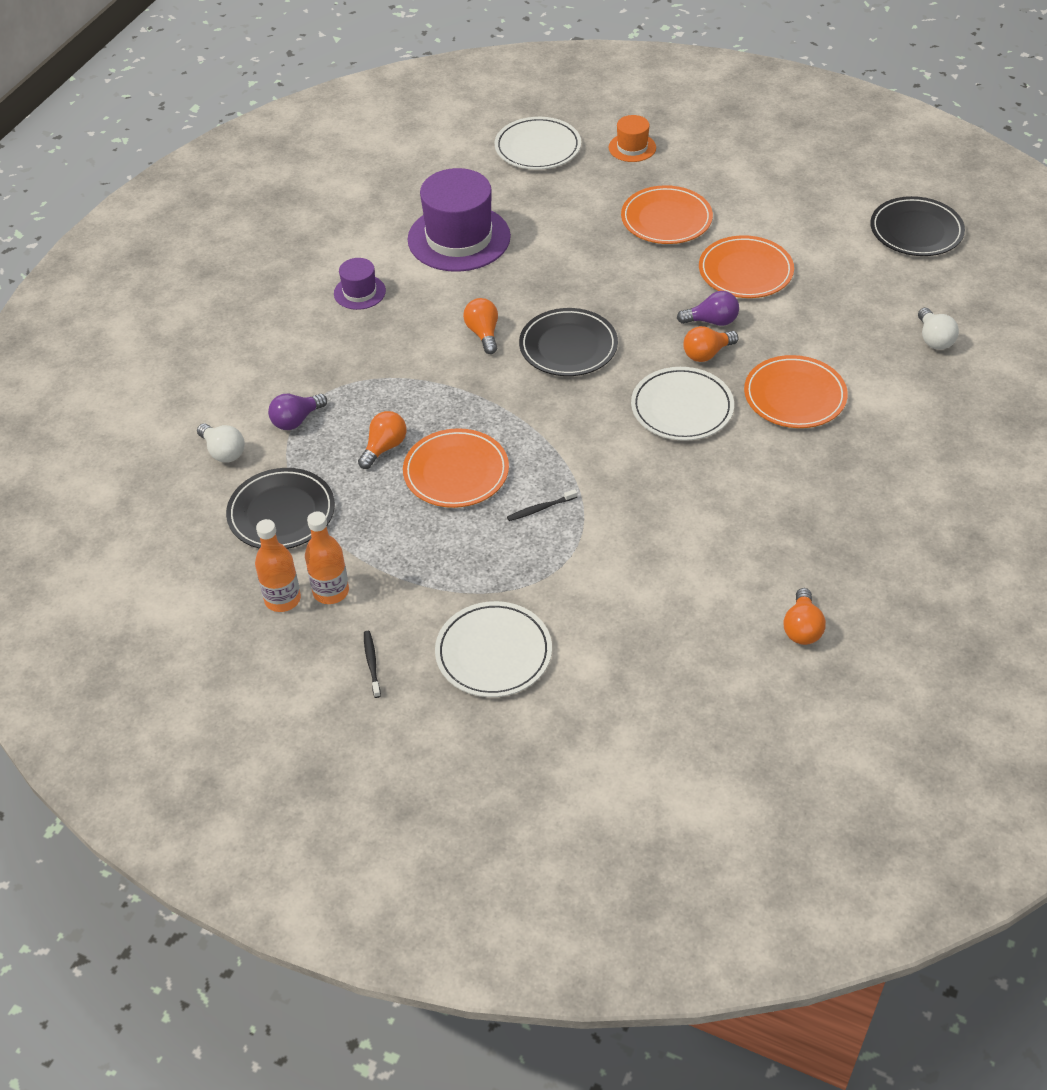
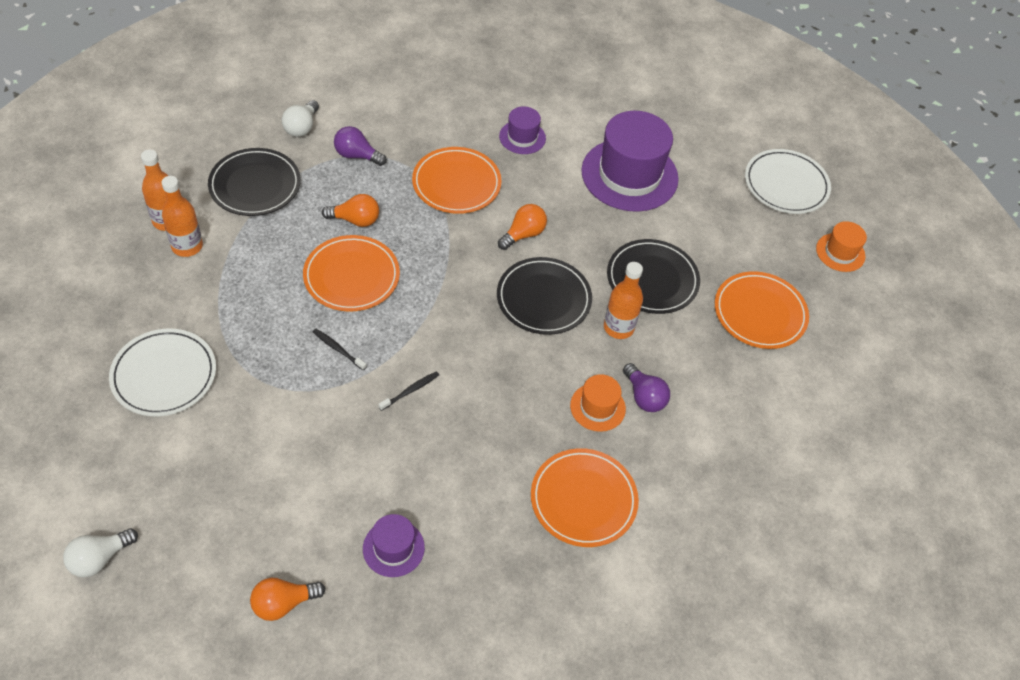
camera: 55 degrees right, 5 degrees up
black toothbrush [364,631,381,698] -> black toothbrush moved to [378,371,439,411]
white plate [631,367,734,441] -> none
orange light bulb [683,326,738,362] -> orange hat [570,374,626,432]
orange plate [699,235,794,298] -> orange plate moved to [412,147,502,214]
black plate [870,196,965,256] -> black plate moved to [607,239,700,314]
white light bulb [918,308,959,350] -> white light bulb moved to [63,528,138,577]
none -> purple hat [363,514,425,577]
none -> orange bottle [604,262,643,339]

